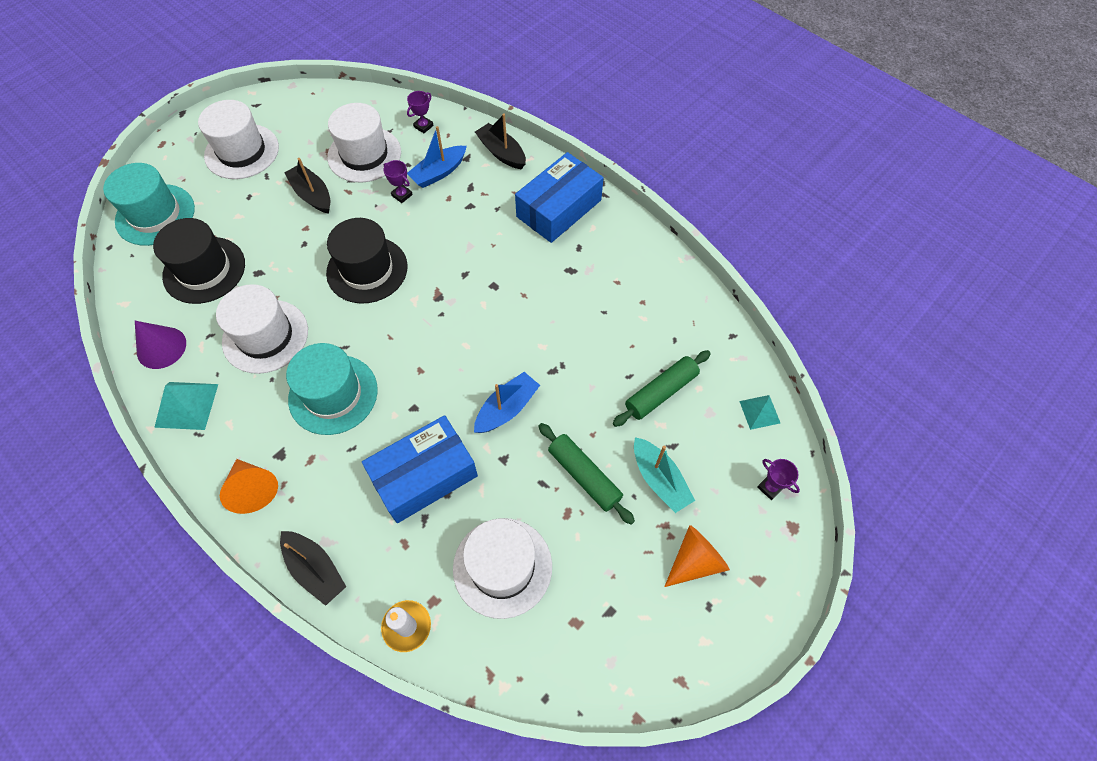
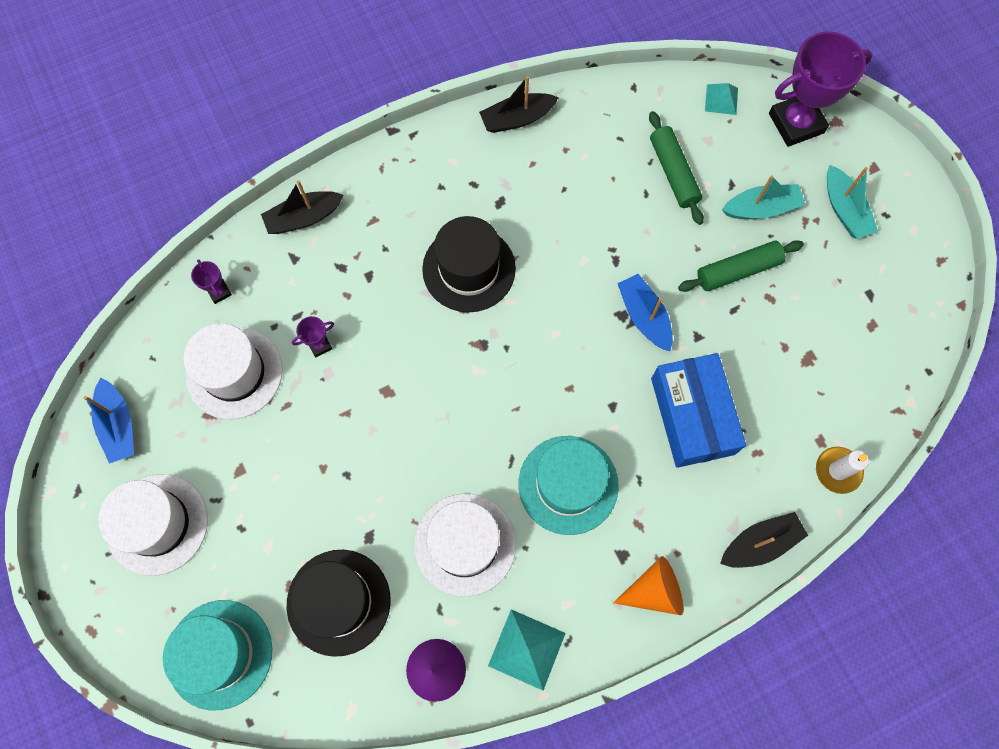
camera: 70 degrees left, 10 degrees up
black boat [284,158,331,214] -> black boat moved to [479,76,559,133]
black hat [326,218,408,304] -> black hat moved to [422,216,516,312]
blue boat [407,126,467,188] -> blue boat moved to [84,378,134,464]
white hat [453,518,552,619] -> none
blue box [515,152,603,243] -> none
orange cone [664,525,730,587] -> turquoise boat [827,165,878,239]
purple trophy [757,459,800,500] -> purple trophy [769,32,873,147], size x2.37

